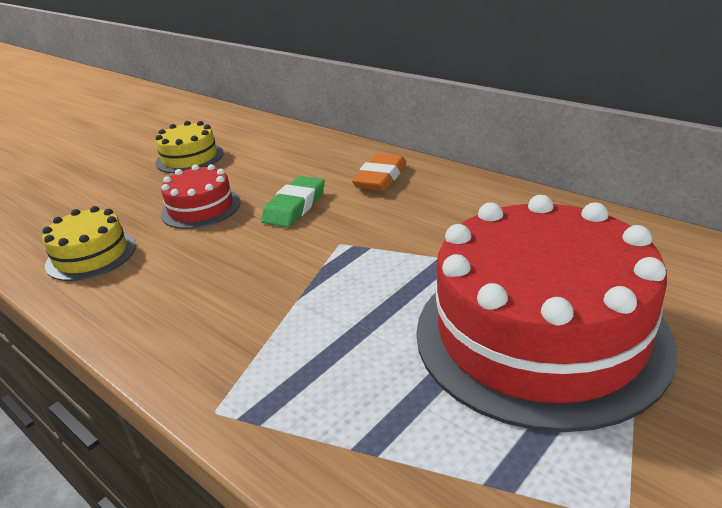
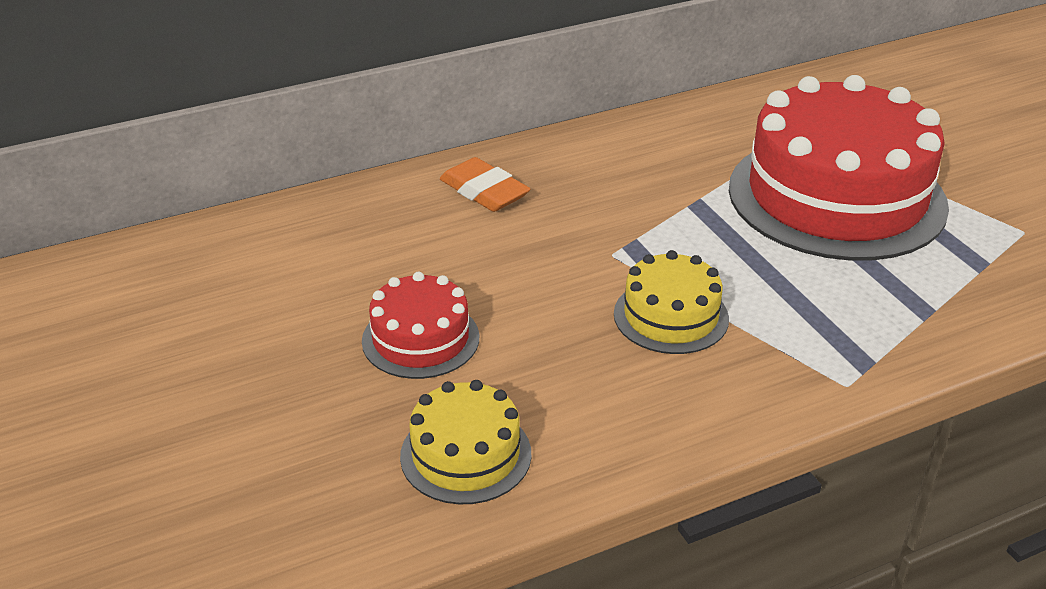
camera: 70 degrees left, 5 degrees up
yellow cake [155,121,224,173] -> yellow cake moved to [614,250,729,354]
green eraser [261,176,325,227] -> none

